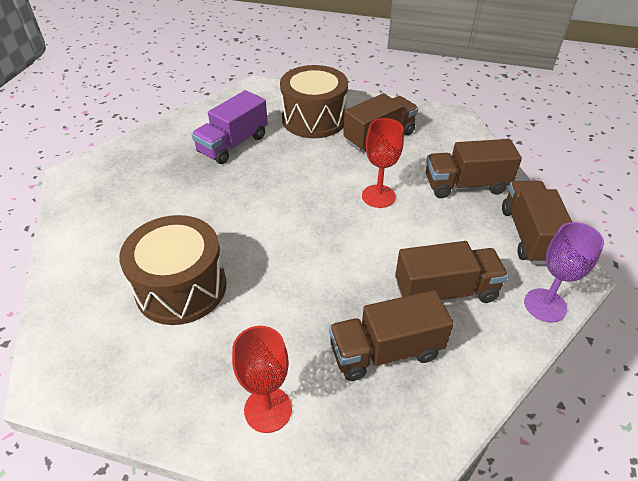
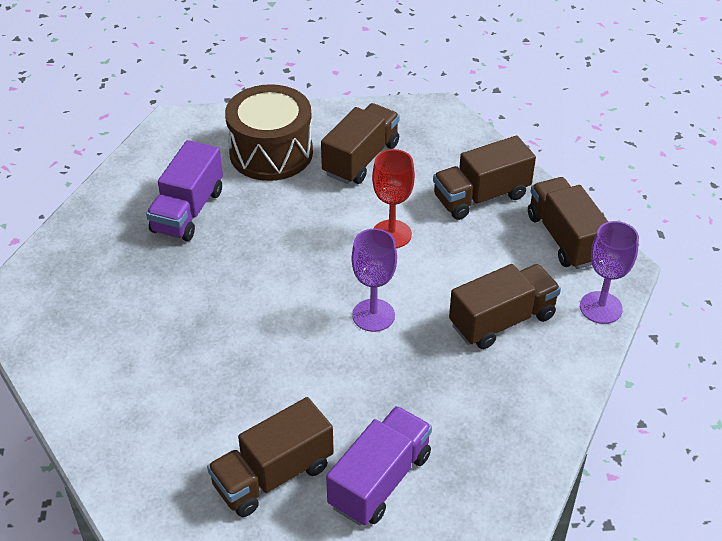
camera: 20 degrees left, 0 degrees up
brown drum [119,215,226,325] -> none
red goblet [232,326,292,433] -> purple truck [326,406,432,526]
brown truck [329,290,454,381] -> brown truck moved to [207,397,334,517]
none -> purple goblet [352,229,397,332]

